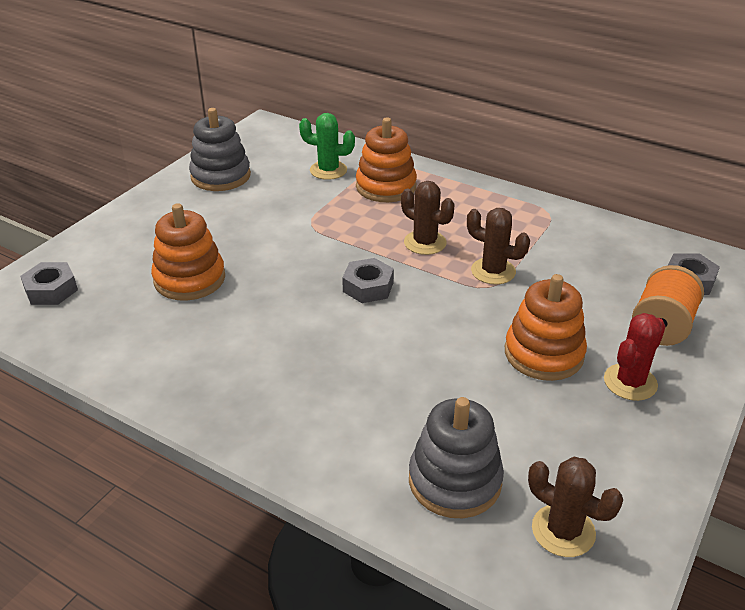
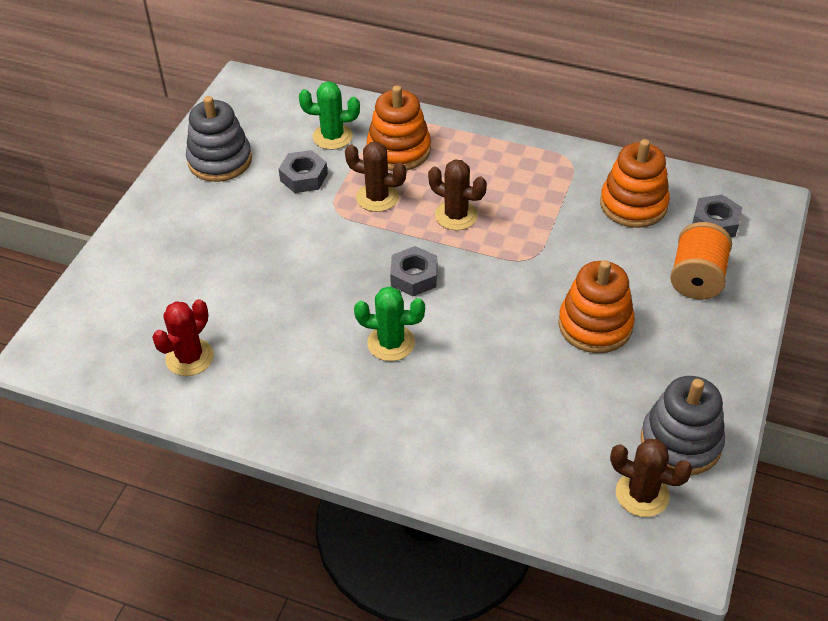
camera: 10 degrees left, 10 degrees up
grey nut [20,262,78,305] -> grey nut moved to [279,150,328,193]
orange stacking toy [151,203,225,301] -> orange stacking toy moved to [600,139,670,228]
grey stacking toy [409,397,504,518] -> grey stacking toy moved to [641,376,725,475]
brown cactus [467,208,530,285] -> brown cactus moved to [345,142,406,212]
red cactus [604,313,666,401] -> red cactus moved to [152,299,214,376]
none -> green cactus [354,286,425,361]

